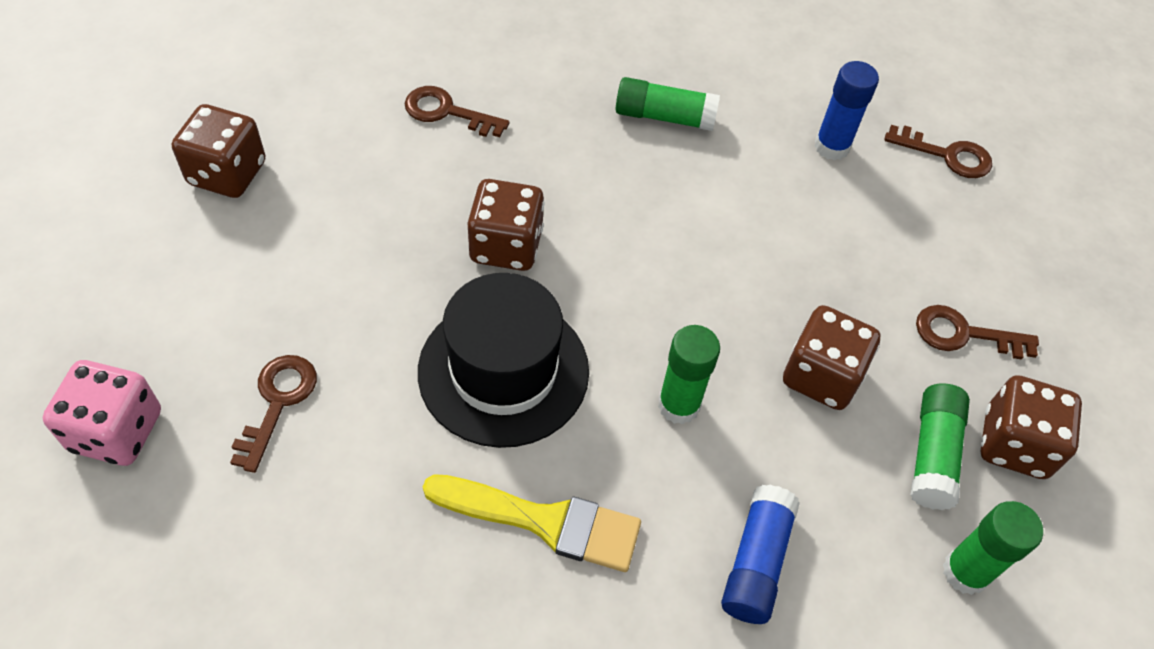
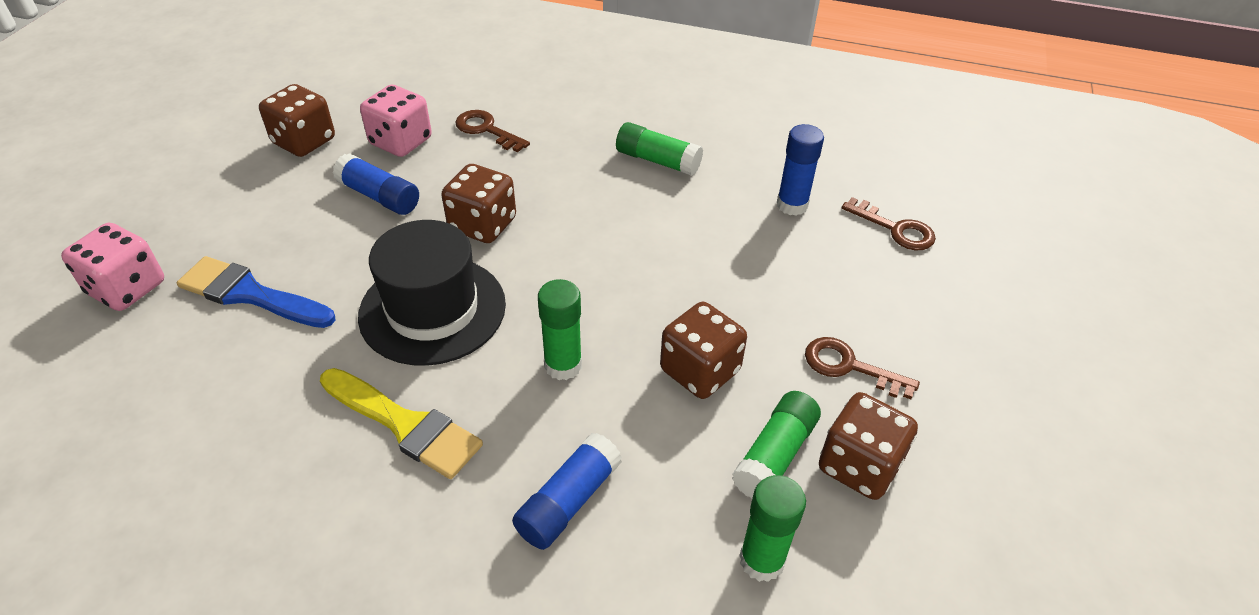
camera: 20 degrees right, 10 degrees down
brown key [230,355,317,473] -> blue brush [177,256,336,328]
none -> blue glue stick [332,153,419,215]
none -> pink dice [360,85,432,157]

